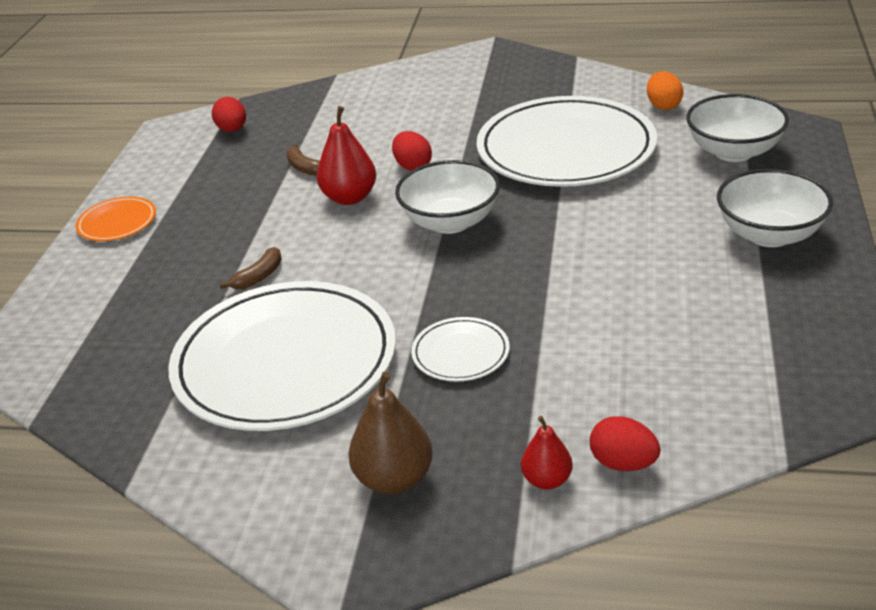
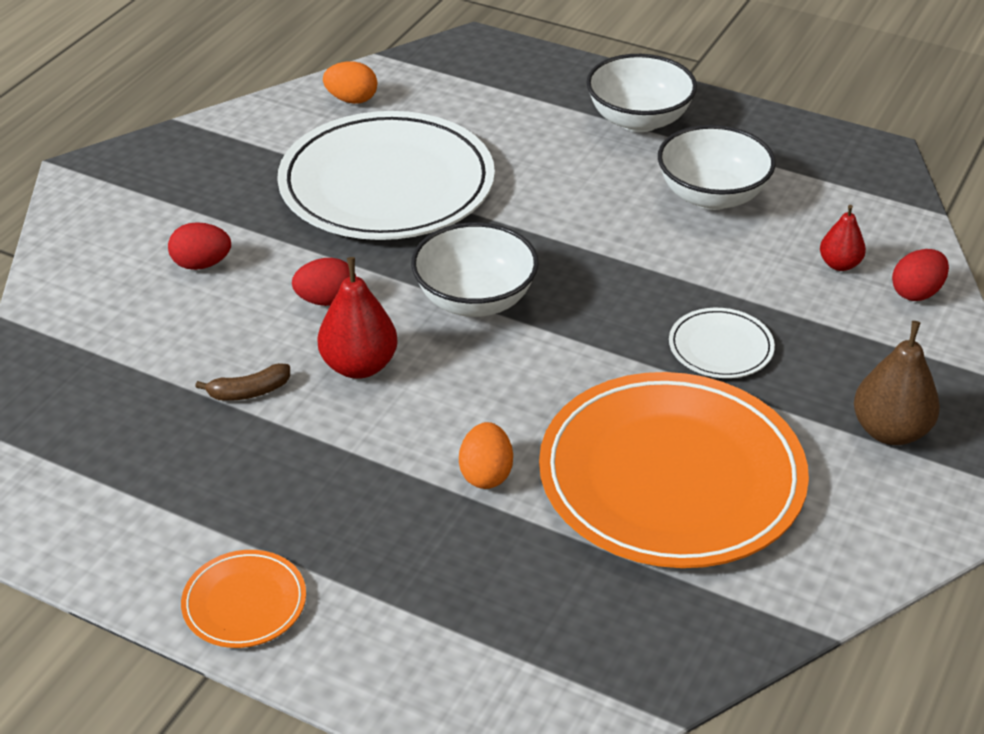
camera: 75 degrees left, 5 degrees up
white plate [168,281,396,431] -> orange plate [539,372,809,568]
red egg [212,97,246,132] -> red egg moved to [168,222,231,270]
brown banana [219,247,282,290] -> orange egg [459,422,513,489]
red pear [521,416,573,490] -> red pear moved to [820,205,866,271]
white bowl [686,94,789,162] -> white bowl moved to [658,125,776,210]

